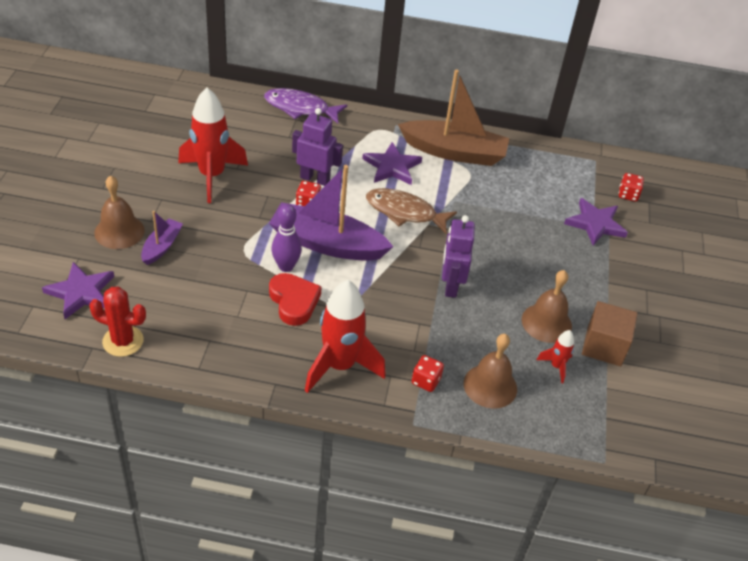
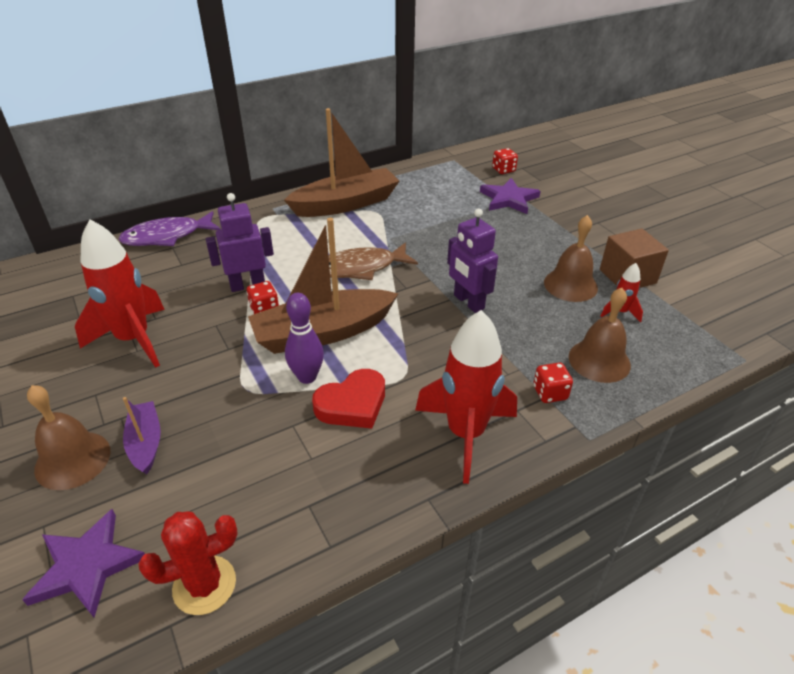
camera: 35 degrees left, 5 degrees down
purple boat [269,165,393,261] -> brown boat [248,218,399,354]
red heart [269,273,322,326] -> red heart turned 120 degrees clockwise [312,369,385,429]
purple star [362,142,422,185] -> none

